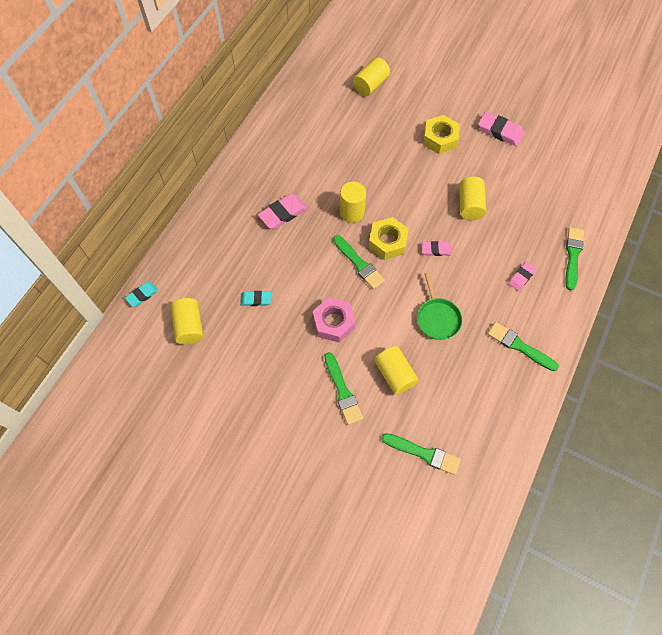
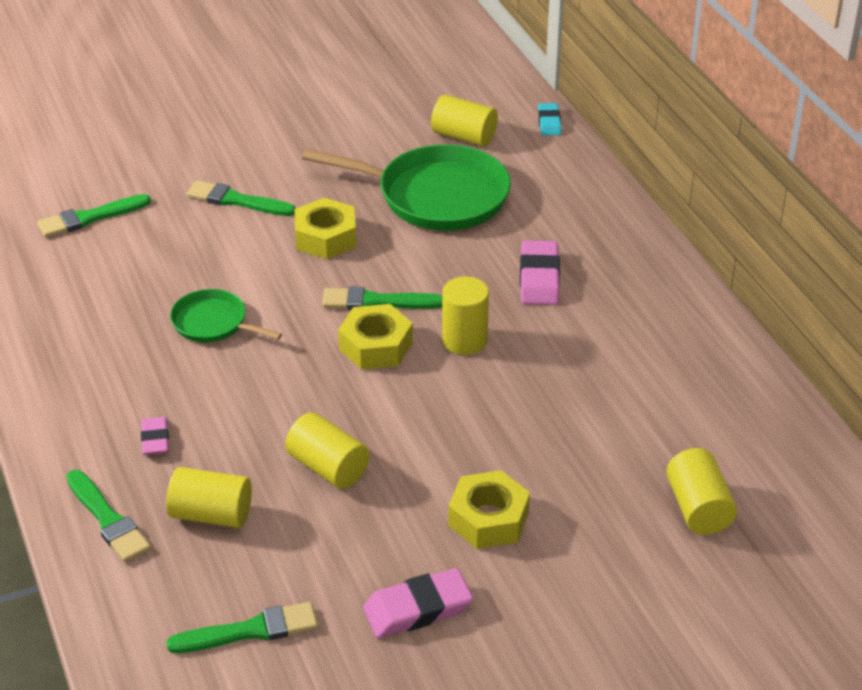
camera: 130 degrees right, 25 degrees down
turquoise eraser [240,291,271,306] -> green pan [302,144,511,231]
pink nut [313,297,356,343] -> yellow nut [295,198,356,259]
yellow cylinder [374,346,419,395] -> yellow cylinder moved to [166,467,252,528]
pink eraser [422,241,452,256] -> none
green brush [488,322,559,371] -> green brush moved to [166,602,318,653]

